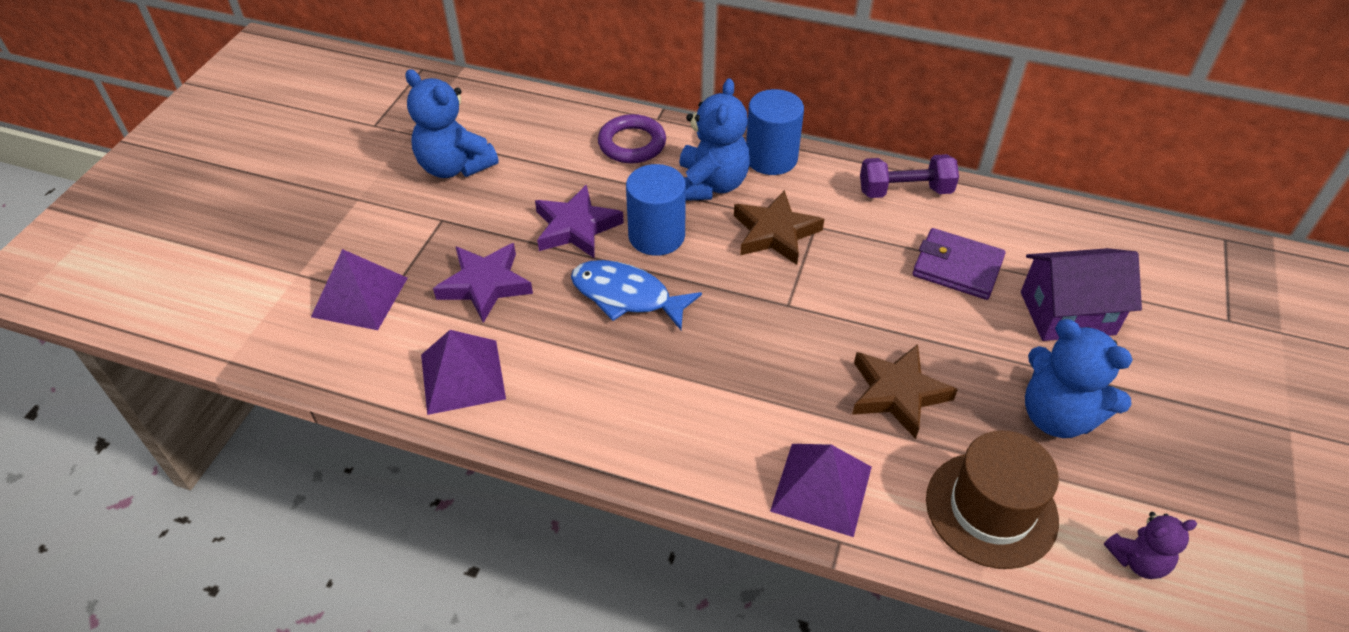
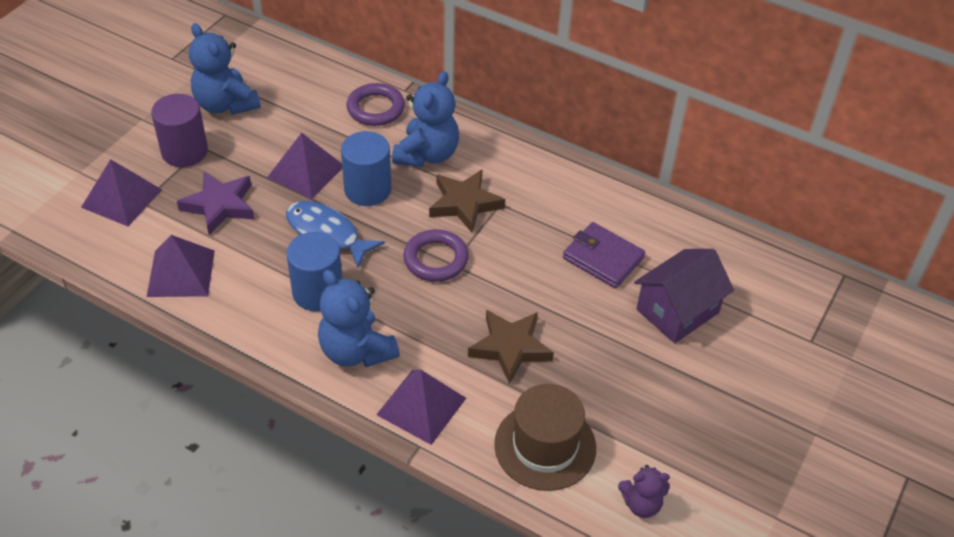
camera: 10 degrees right, 0 degrees up
purple star [535,184,624,259] -> purple pyramid [267,133,342,199]
blue cylinder [746,89,804,175] -> blue cylinder moved to [286,232,342,311]
purple dumbbell [860,154,959,198] -> none
purple house [1021,248,1142,341] -> purple house turned 45 degrees counterclockwise [634,249,734,343]
blue teddy bear [1025,319,1133,438] -> blue teddy bear moved to [318,269,400,367]
none -> purple cylinder [151,94,208,167]
none -> purple ring [403,229,469,282]

